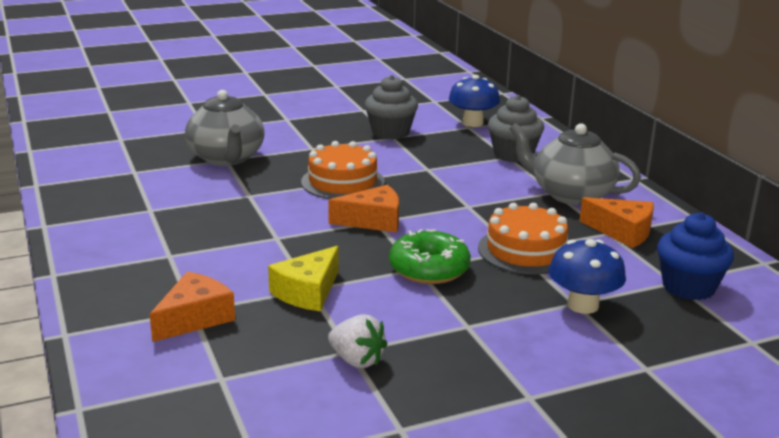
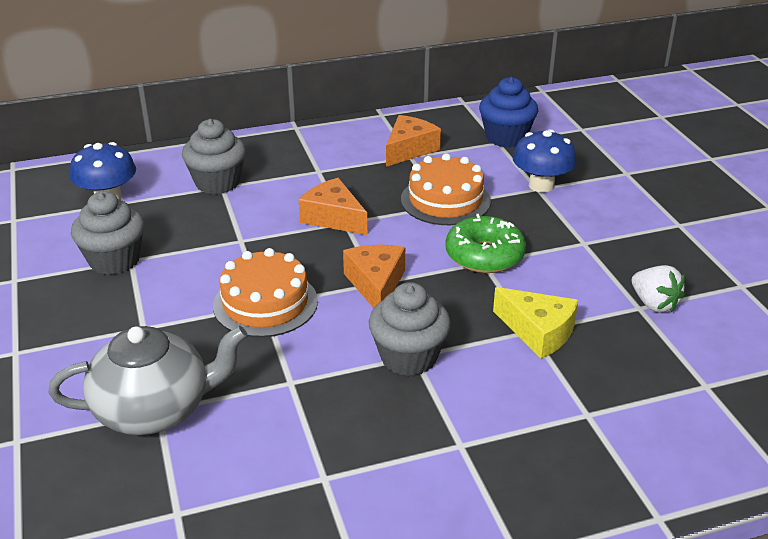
camera: 85 degrees left, 10 degrees up
orange cheese [149,272,235,342] -> orange cheese moved to [299,178,367,235]
white strawberry [328,314,387,368] -> white strawberry turned 105 degrees clockwise [632,265,685,313]
grey teapot [510,123,641,205] -> none
none -> grey cupcake [369,282,451,376]

